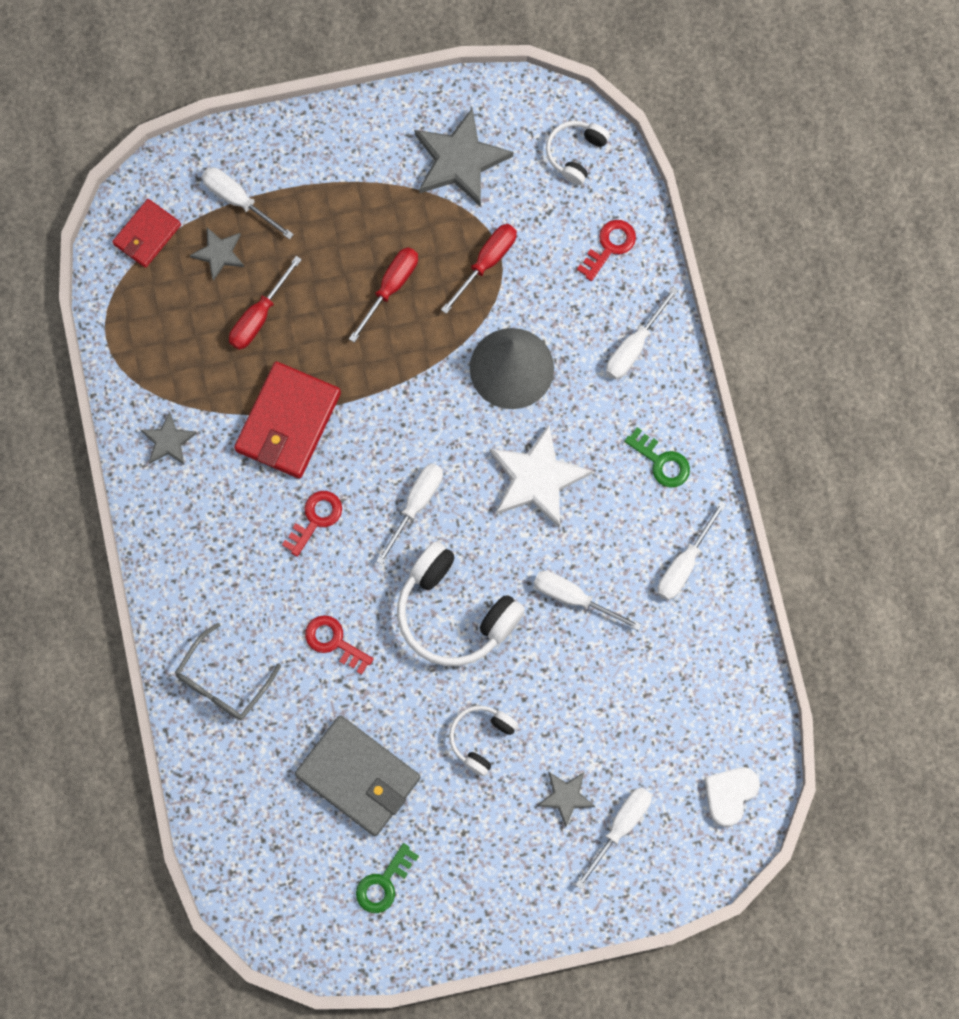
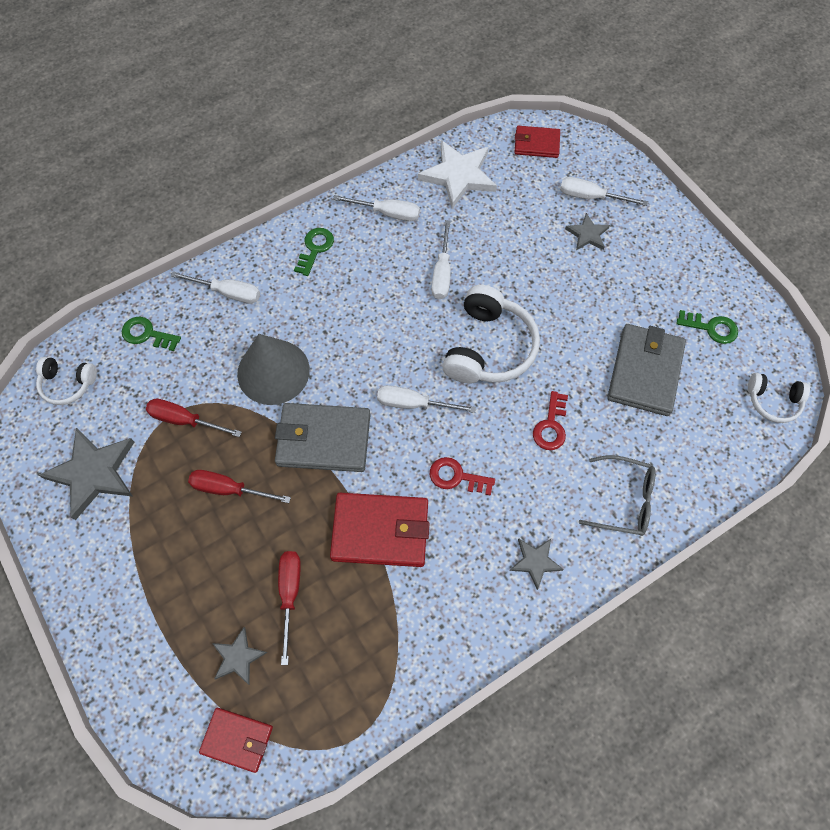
camera: 110 degrees left, 10 degrees down
grey star [141,411,197,464] -> grey star moved to [509,539,564,590]
white screwdriver [202,167,294,240] -> none
red screwdriver [229,256,302,350] -> red screwdriver turned 105 degrees counterclockwise [278,551,301,665]
white headphones [449,705,518,776] -> white headphones moved to [748,373,810,423]
white star [490,425,592,528] -> white star moved to [418,140,497,209]
red key [577,220,636,281] -> green key [122,317,181,351]
white heart [704,767,760,827] -> red wallet [514,126,560,158]
none -> grey wallet [275,403,371,472]

